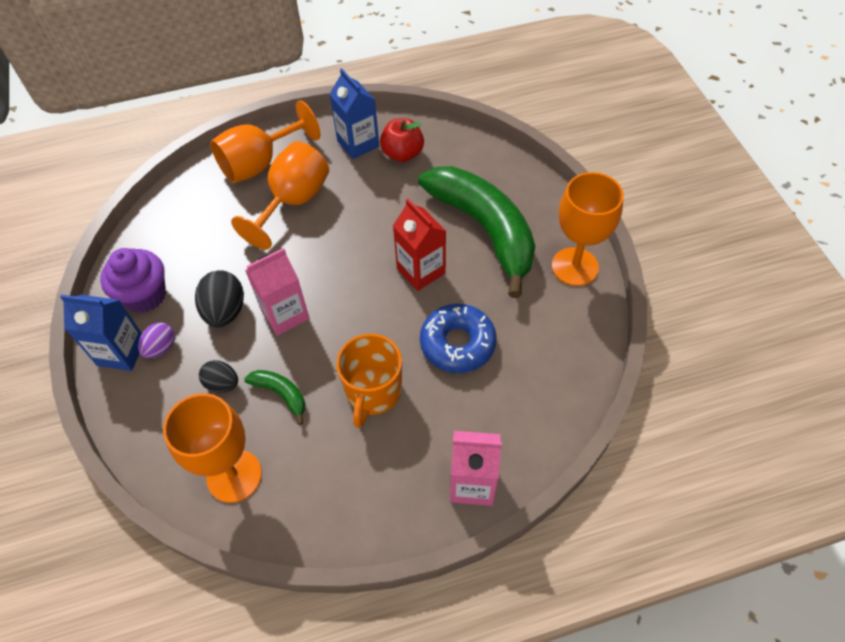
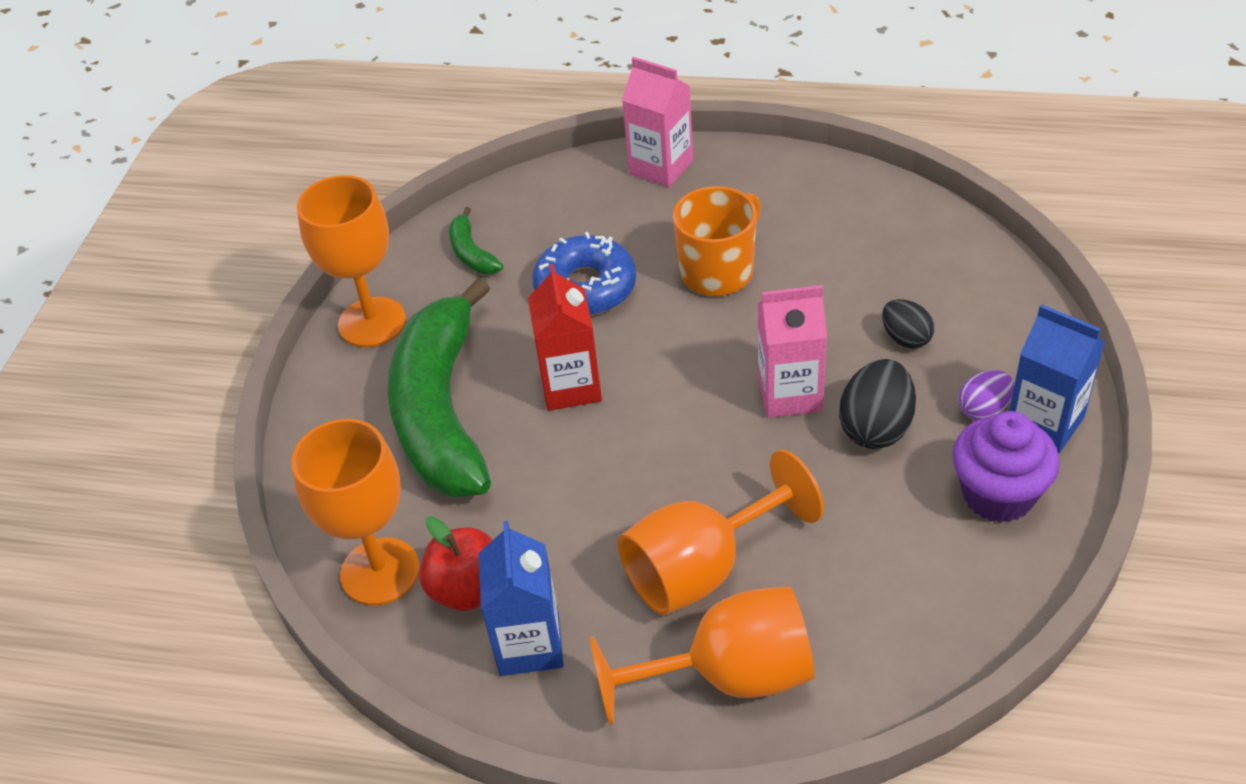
camera: 150 degrees left, 10 degrees down
orange goblet [163,393,262,503] -> orange goblet moved to [292,419,420,605]
green banana [244,370,305,425] -> green banana moved to [449,207,503,274]

